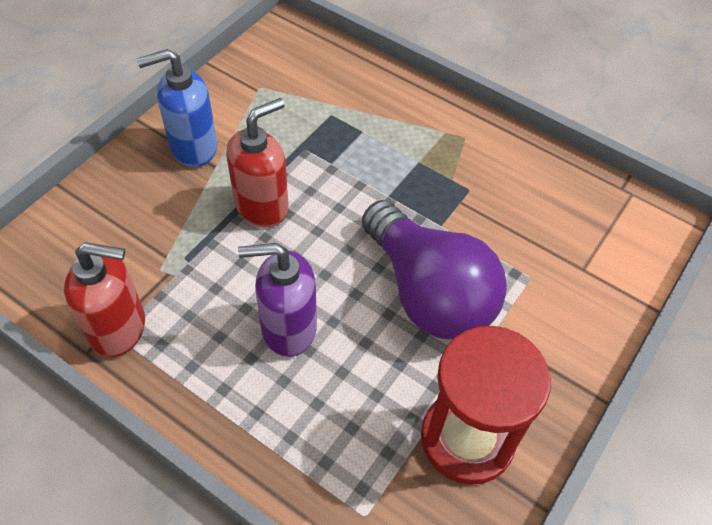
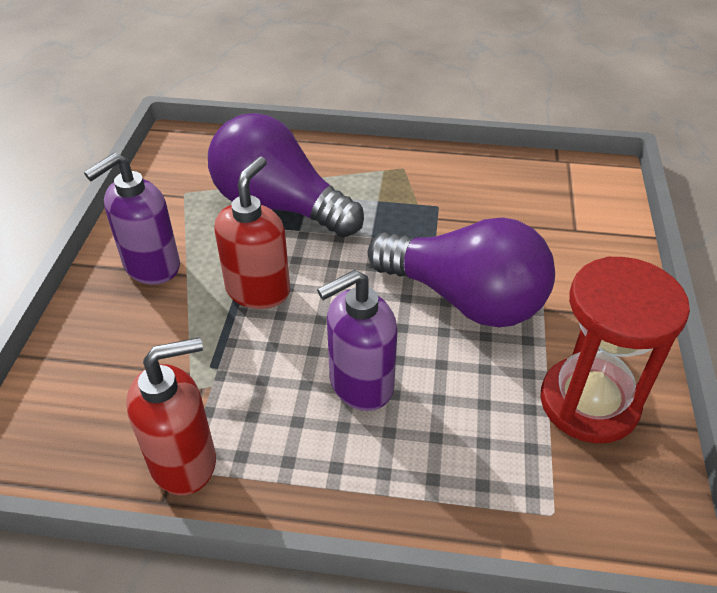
camera: 25 degrees left, 10 degrees down
blue soap dispenser [137,49,217,167] -> purple soap dispenser [84,153,180,285]
none -> purple light bulb [208,113,364,237]

